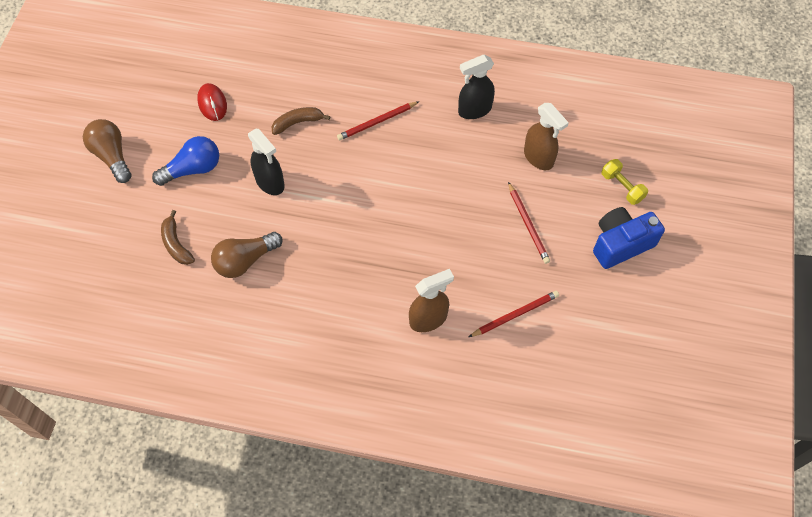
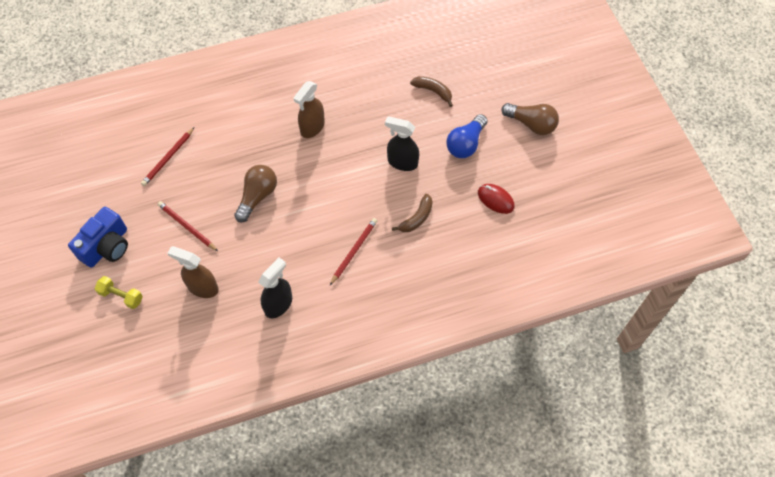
camera: 150 degrees right, 0 degrees up
brown light bulb [211,232,283,278] -> brown light bulb moved to [234,165,277,223]
brown spray bottle [409,269,454,332] -> brown spray bottle moved to [294,81,325,138]

